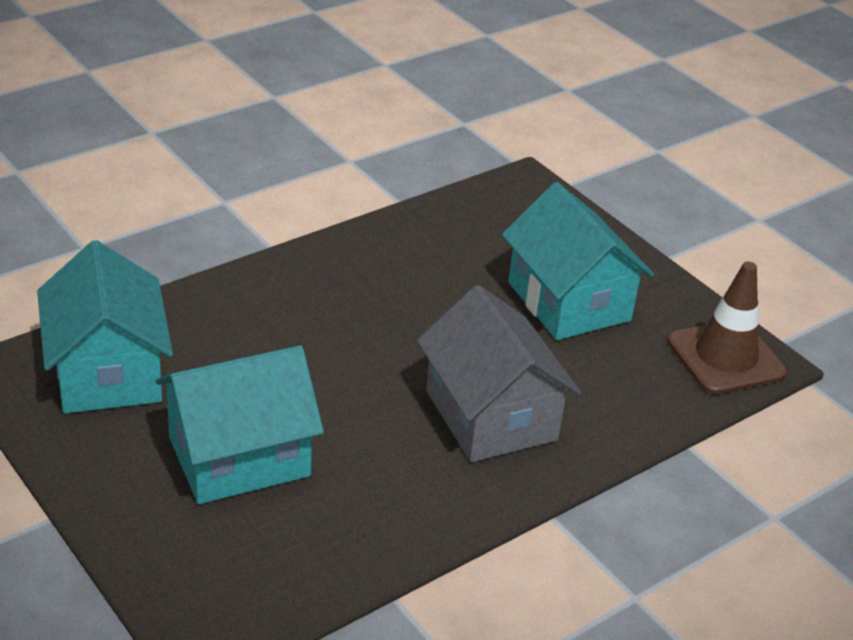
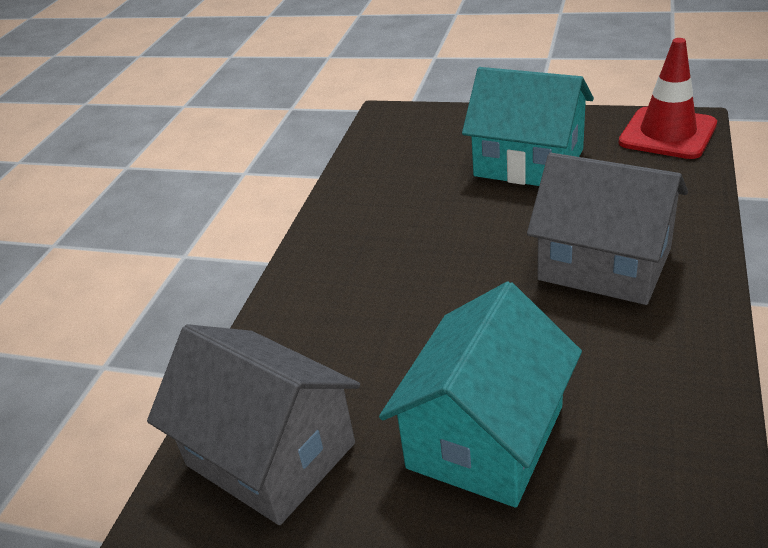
camera: 30 degrees left, 0 degrees up
turquoise house [37,240,173,413] -> grey house [147,324,360,525]
brown traffic cone [667,261,787,394] -> red traffic cone [619,38,717,159]

